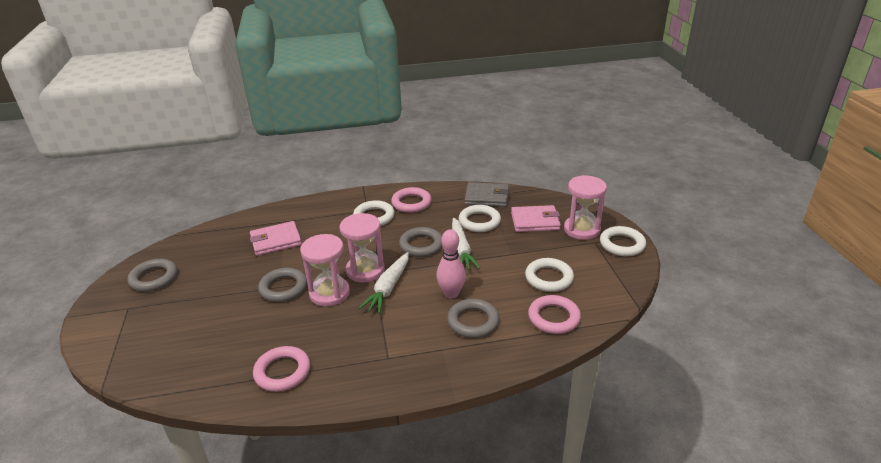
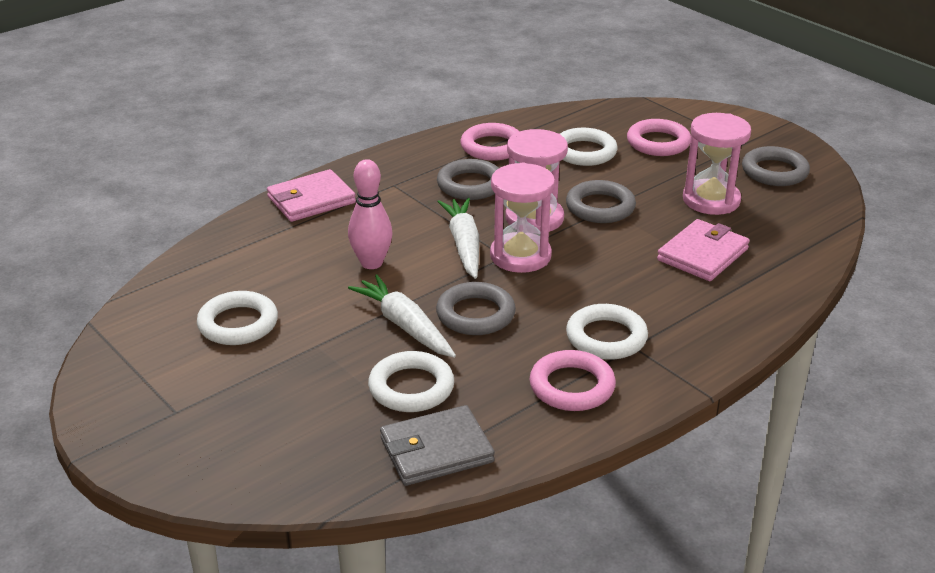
camera: 150 degrees right, 0 degrees up
grey ring [447,299,500,338] -> grey ring moved to [437,159,499,200]
pink wallet [511,205,561,232] -> pink wallet moved to [267,169,356,222]
pink ring [528,295,581,334] -> pink ring moved to [627,119,691,156]
pink hourglass [564,175,607,240] -> pink hourglass moved to [683,113,751,215]
white ring [600,226,646,256] -> white ring moved to [560,128,618,166]

